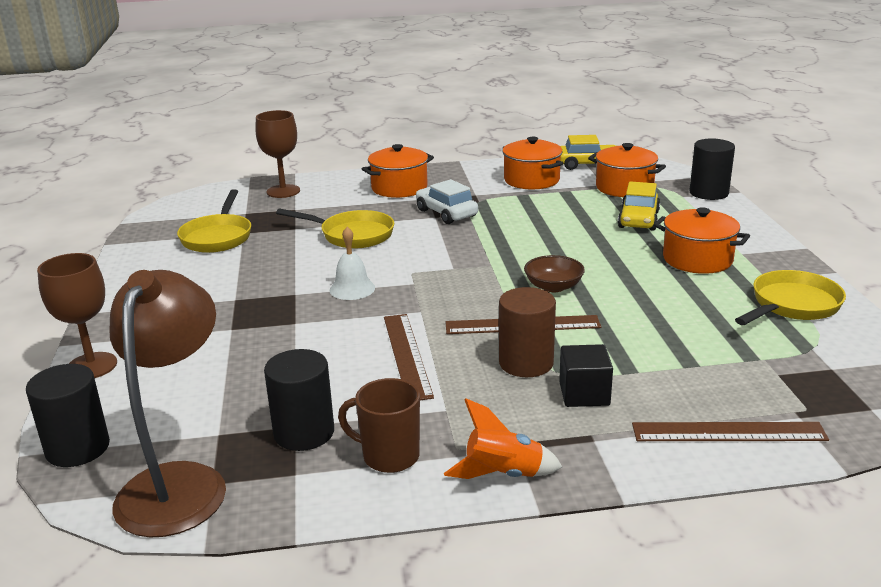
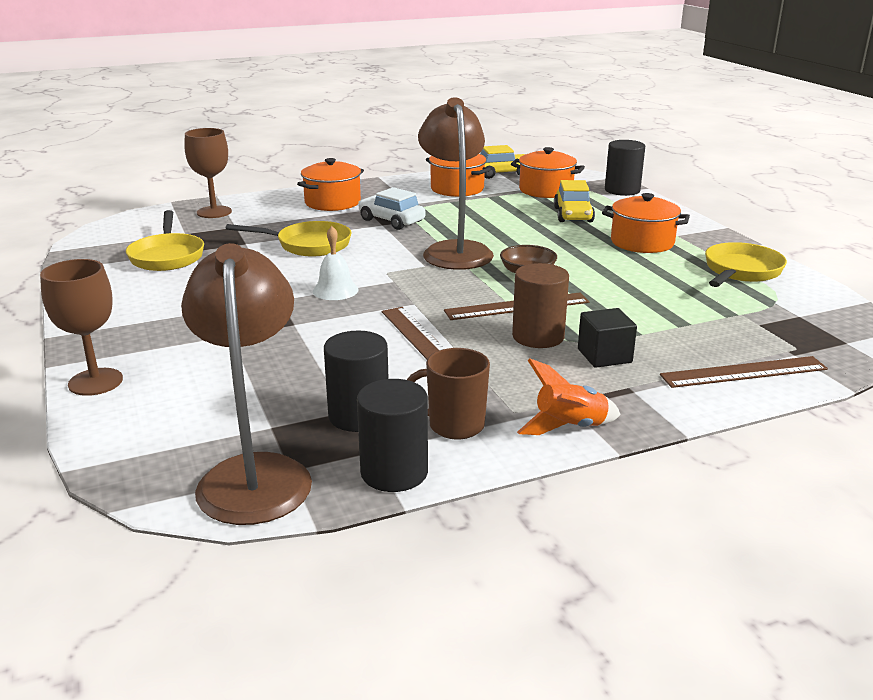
camera: 15 degrees left, 0 degrees up
black cylinder [26,364,110,467] -> black cylinder moved to [357,379,428,492]
none -> brown lamp [418,97,494,270]

